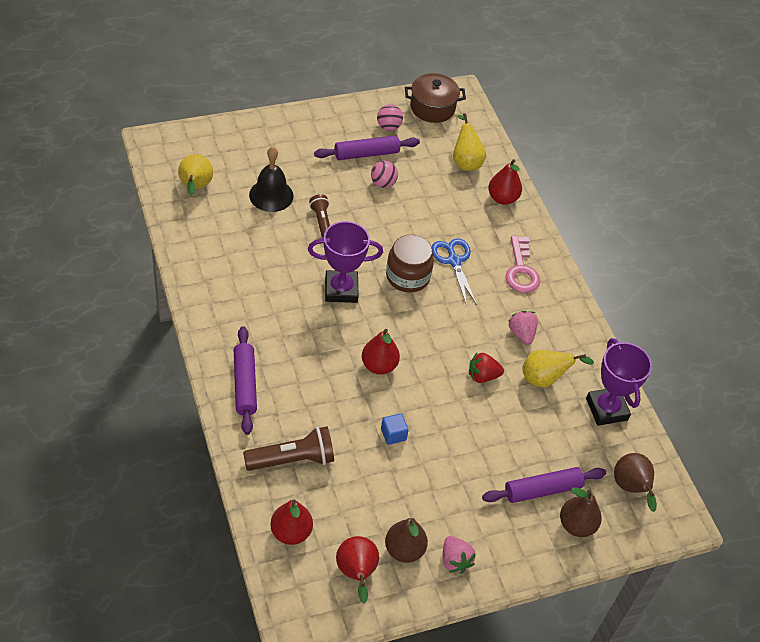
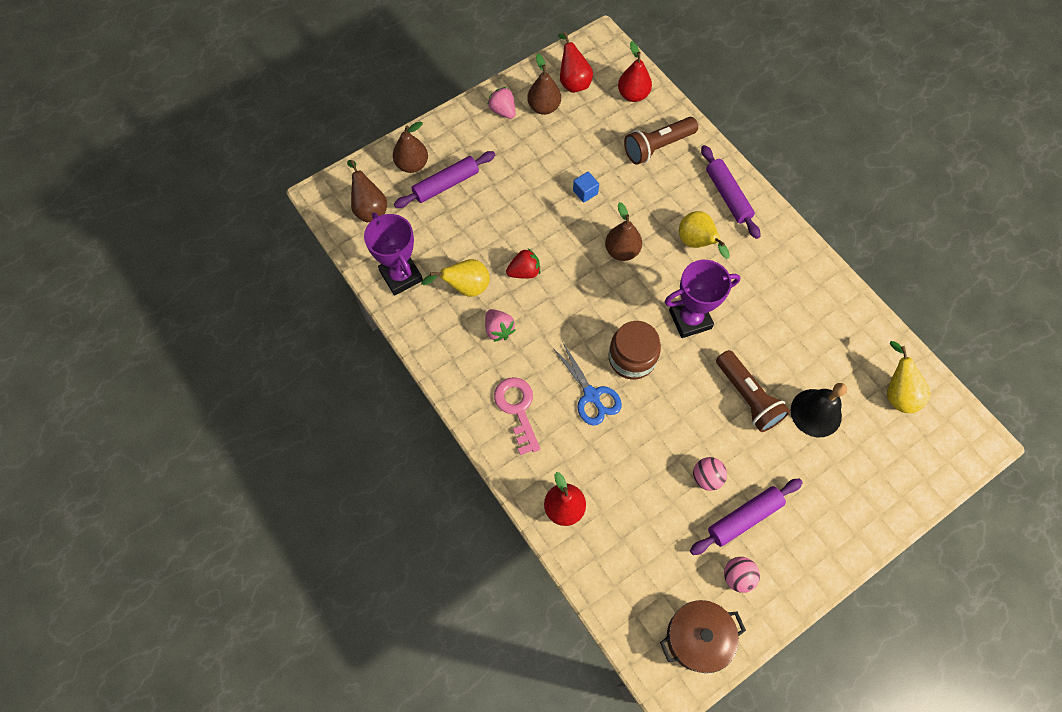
camera: 170 degrees right, 15 degrees up
brown flashlight [309,194,330,238] -> brown flashlight [716,350,790,432], size x1.66
red pear [362,329,400,374] -> brown pear [605,202,642,261]
yellow pear [453,113,486,171] -> yellow pear moved to [679,211,730,259]

